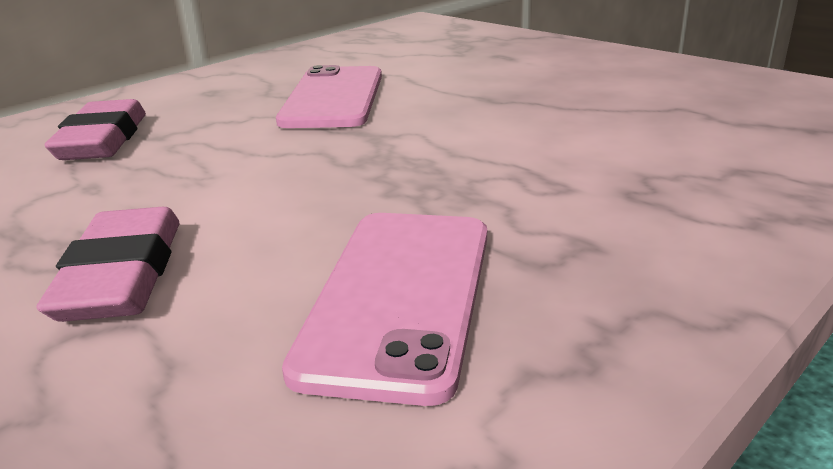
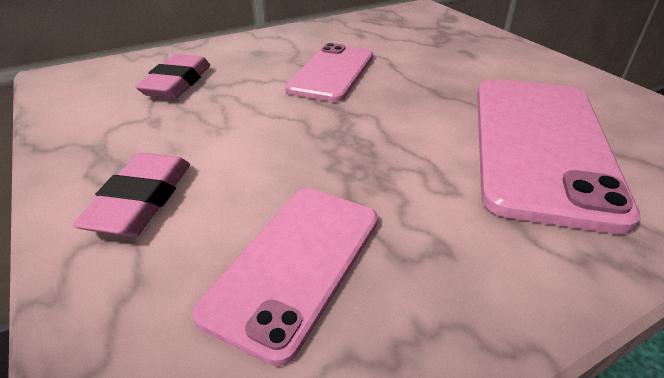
camera: 15 degrees right, 10 degrees up
none -> pink phone [477,79,641,234]

